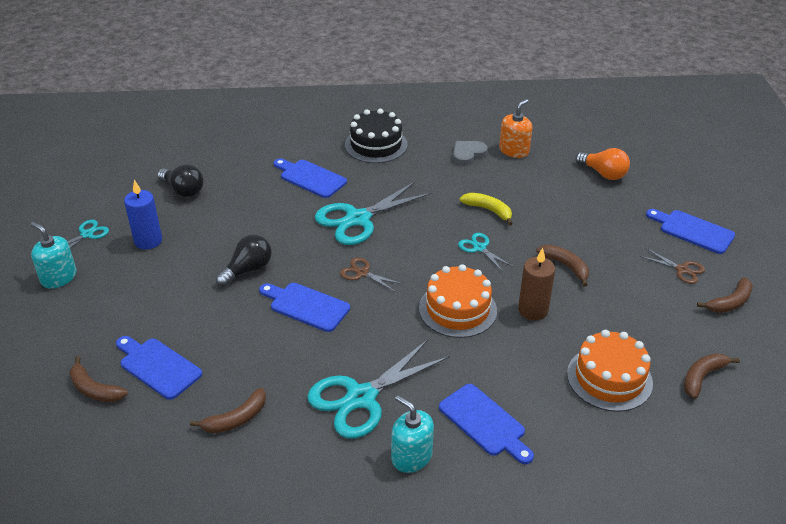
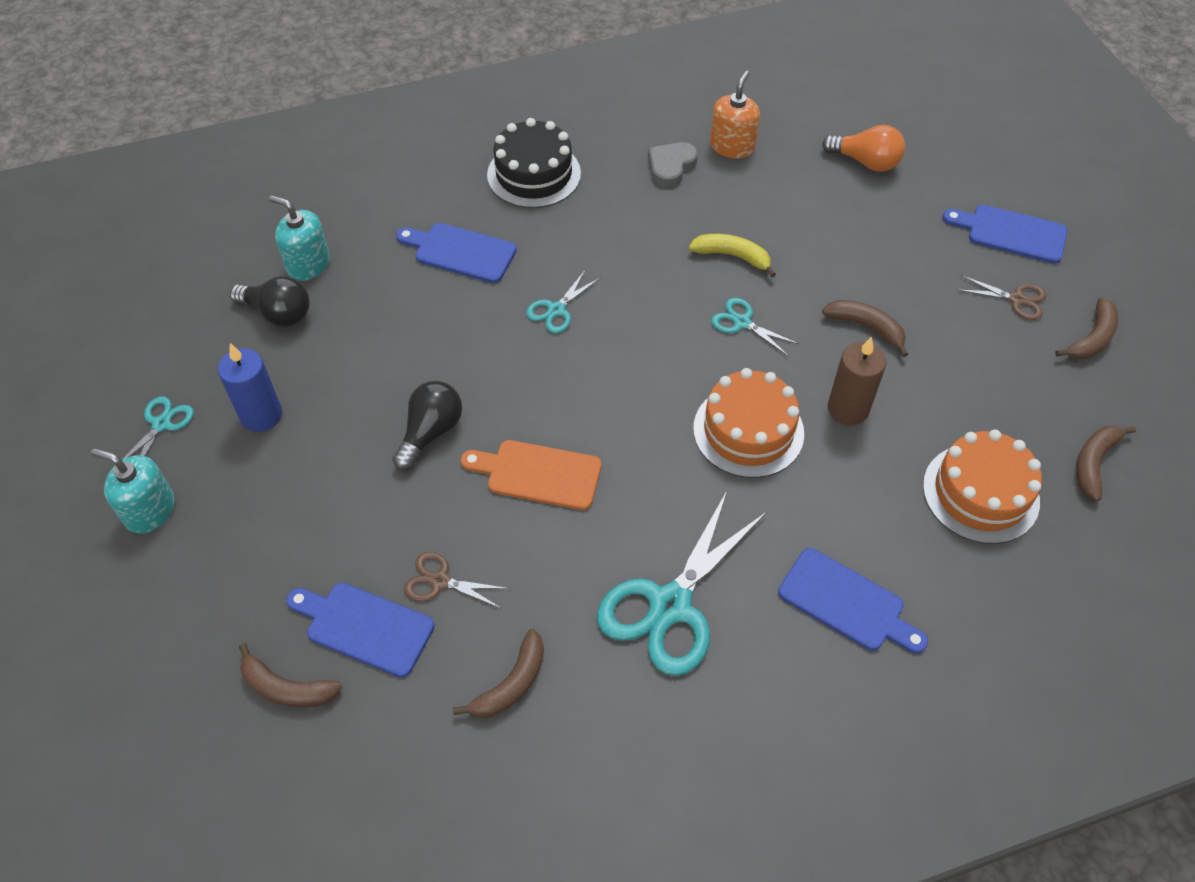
camera: 15 degrees left, 15 degrees up
blue cutting board [259,283,350,332] -> orange cutting board [461,440,602,510]
turquoise scissors [315,182,432,245] -> turquoise scissors [526,269,601,333], size x0.48
brown scissors [340,257,403,292] -> brown scissors moved to [404,552,510,609]
turquoise soap dispenser [391,395,434,473] -> turquoise soap dispenser moved to [269,195,330,281]

